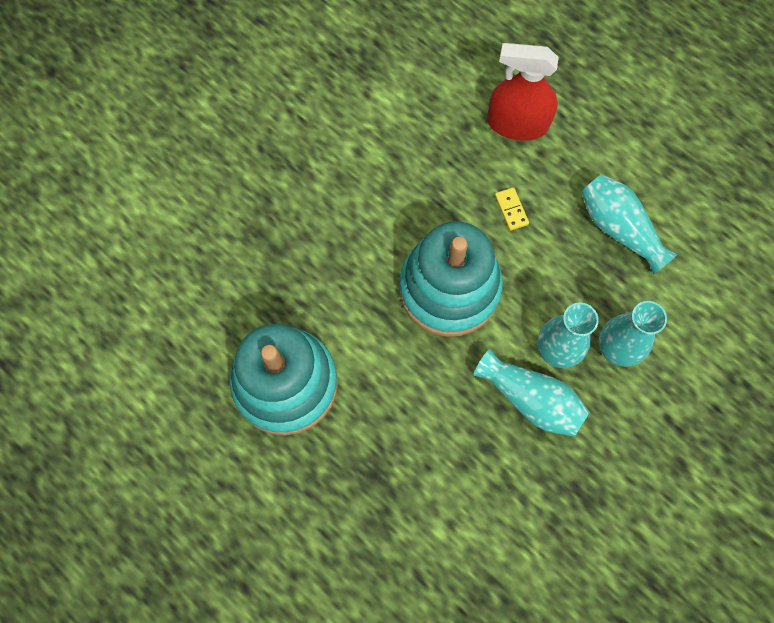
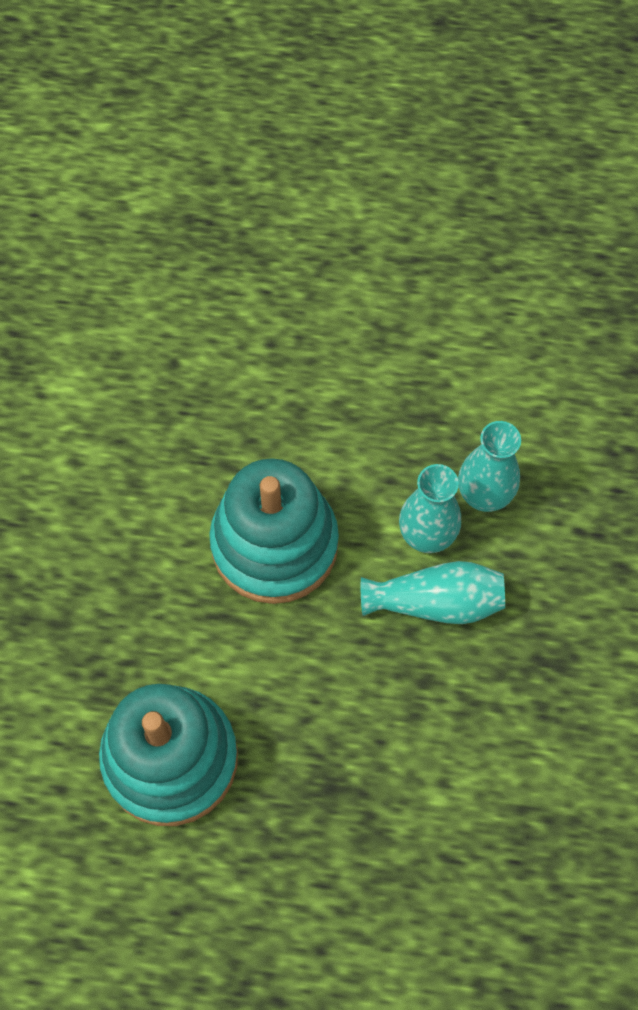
camera: 35 degrees left, 5 degrees down
red spray bottle [487,43,559,141] -> none
yellow domino [495,187,529,231] -> none
turquoise vase [581,174,678,275] -> none

